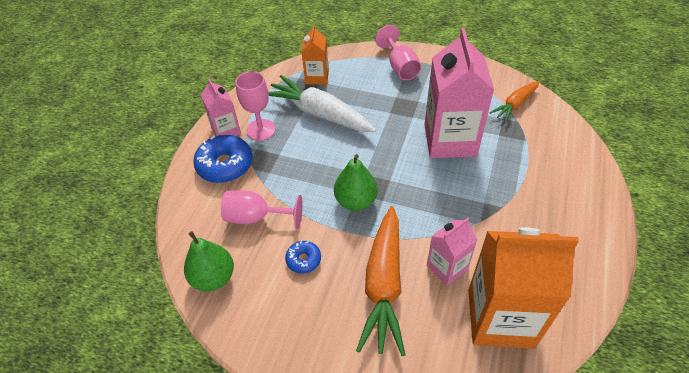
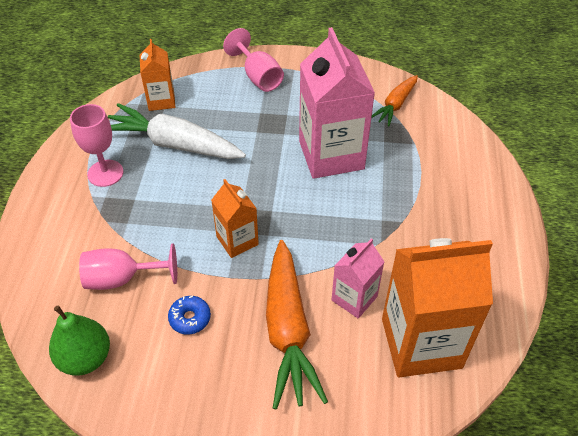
camera: 15 degrees left, 0 degrees up
blue donut [193,135,252,183] -> none
pink carton [201,78,241,136] -> none
green pear [334,154,378,211] -> orange carton [211,179,259,258]

